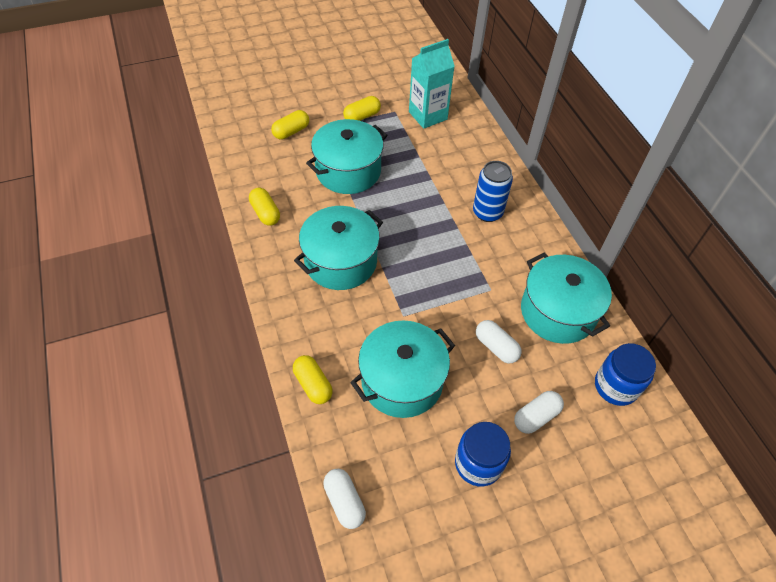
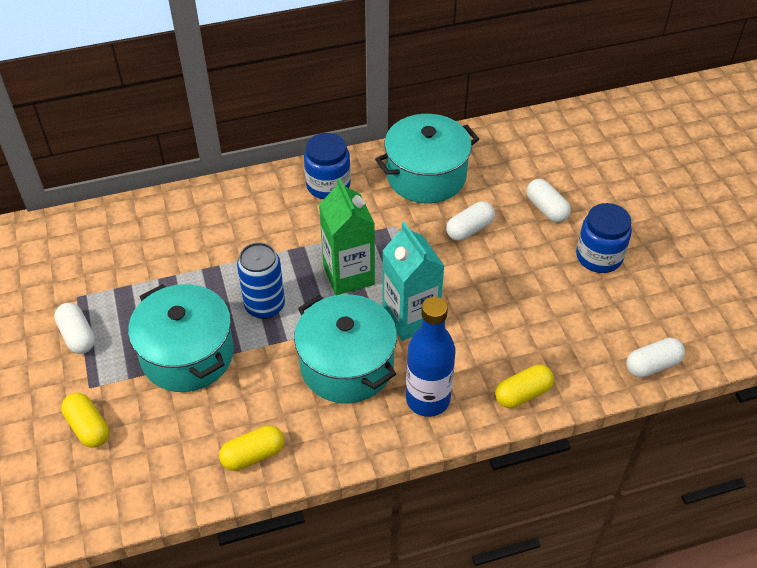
camera: 85 degrees left, 5 degrees down
yellow capsule [343,96,381,121] -> white capsule [54,303,95,354]
turquoise pot [350,320,455,418] -> none
turquoise carton [409,39,455,129] -> turquoise carton moved to [382,222,444,341]
blue can [473,161,513,222] -> blue can moved to [237,242,285,319]
blue jar [595,343,656,406] -> blue jar moved to [304,133,351,199]
none -> green carton [319,178,375,295]
none -> blue bottle [406,297,456,417]

